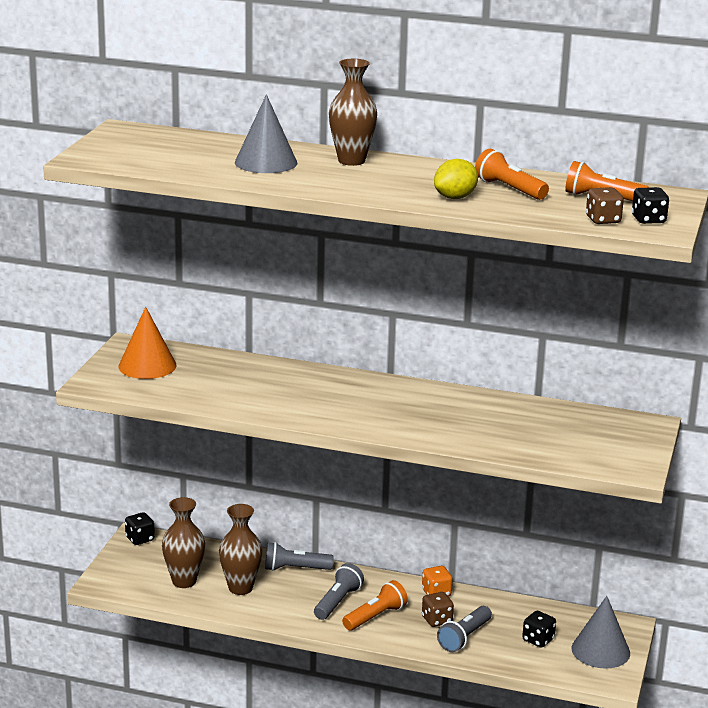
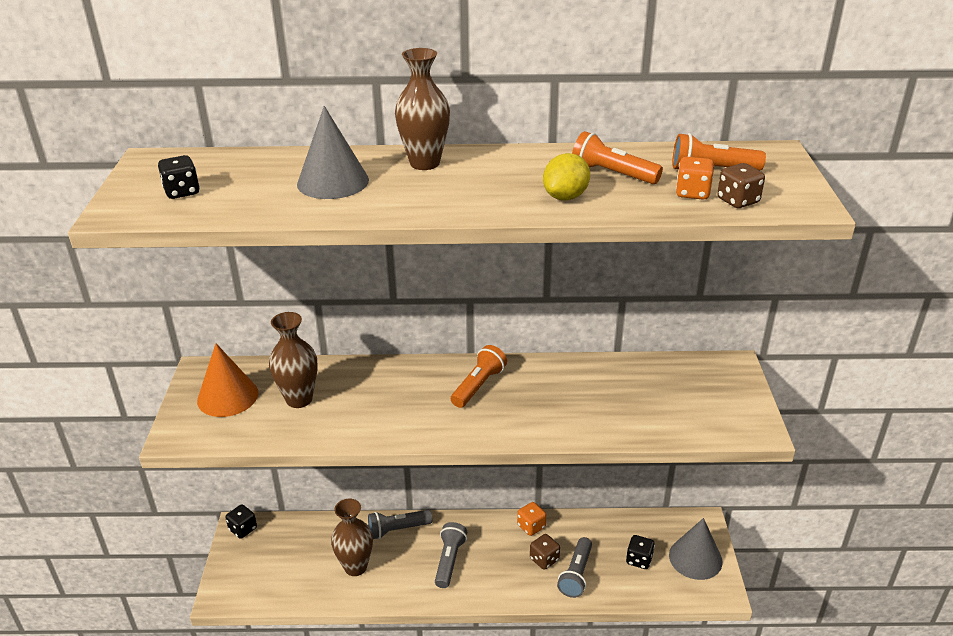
camera: 15 degrees left, 10 degrees up
brown vase [162,497,205,588] -> brown vase moved to [269,312,317,408]
orange flashlight [342,580,408,630] -> orange flashlight moved to [451,345,507,408]
black dice [632,187,669,224] -> black dice moved to [158,155,200,199]
none -> orange dice [676,157,714,200]

